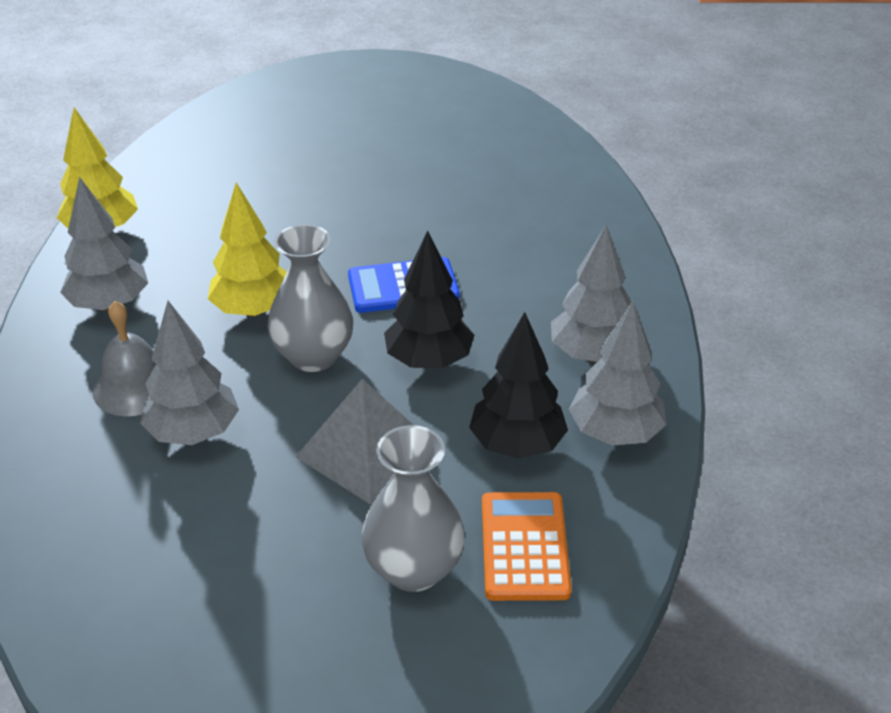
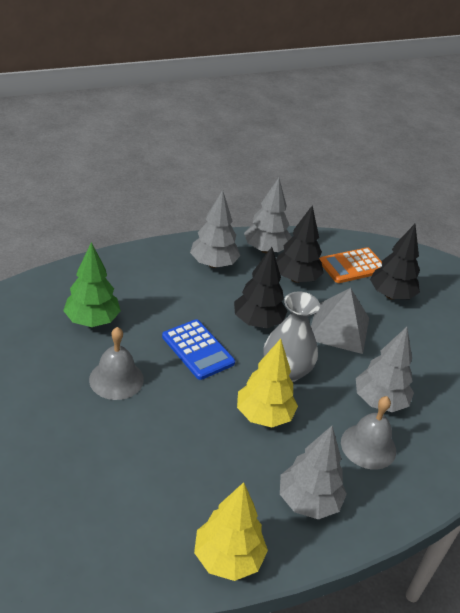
camera: 120 degrees left, 0 degrees up
grey vase [361,425,465,592] -> black tree [370,224,420,300]
none -> green tree [63,242,121,327]
none -> grey bell [89,327,144,400]

